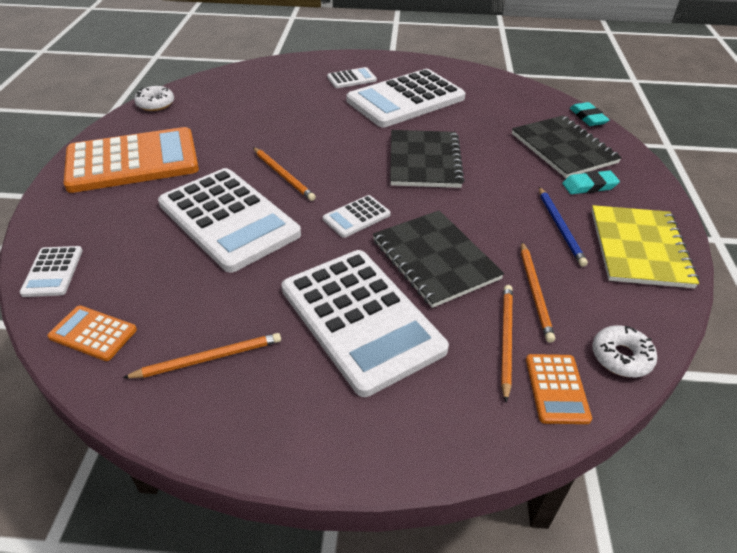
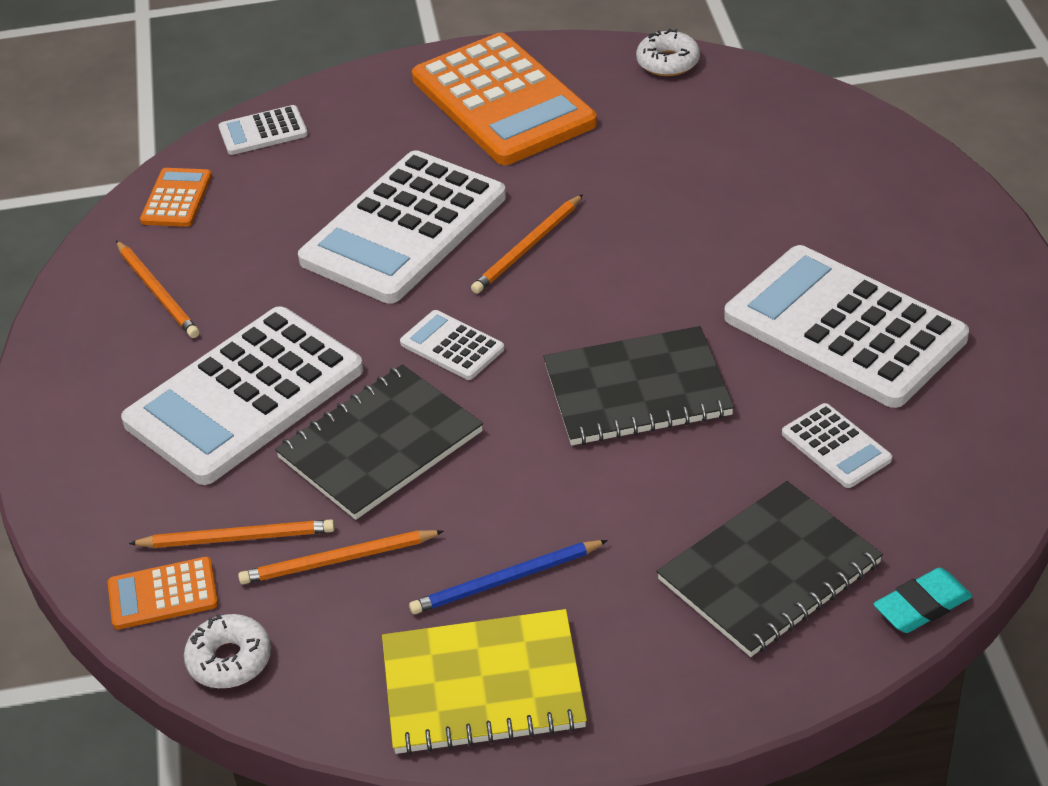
camera: 80 degrees right, 0 degrees up
white calculator [327,67,377,88] -> white calculator moved to [782,403,892,488]
turquoise eraser [562,170,620,194] -> none

